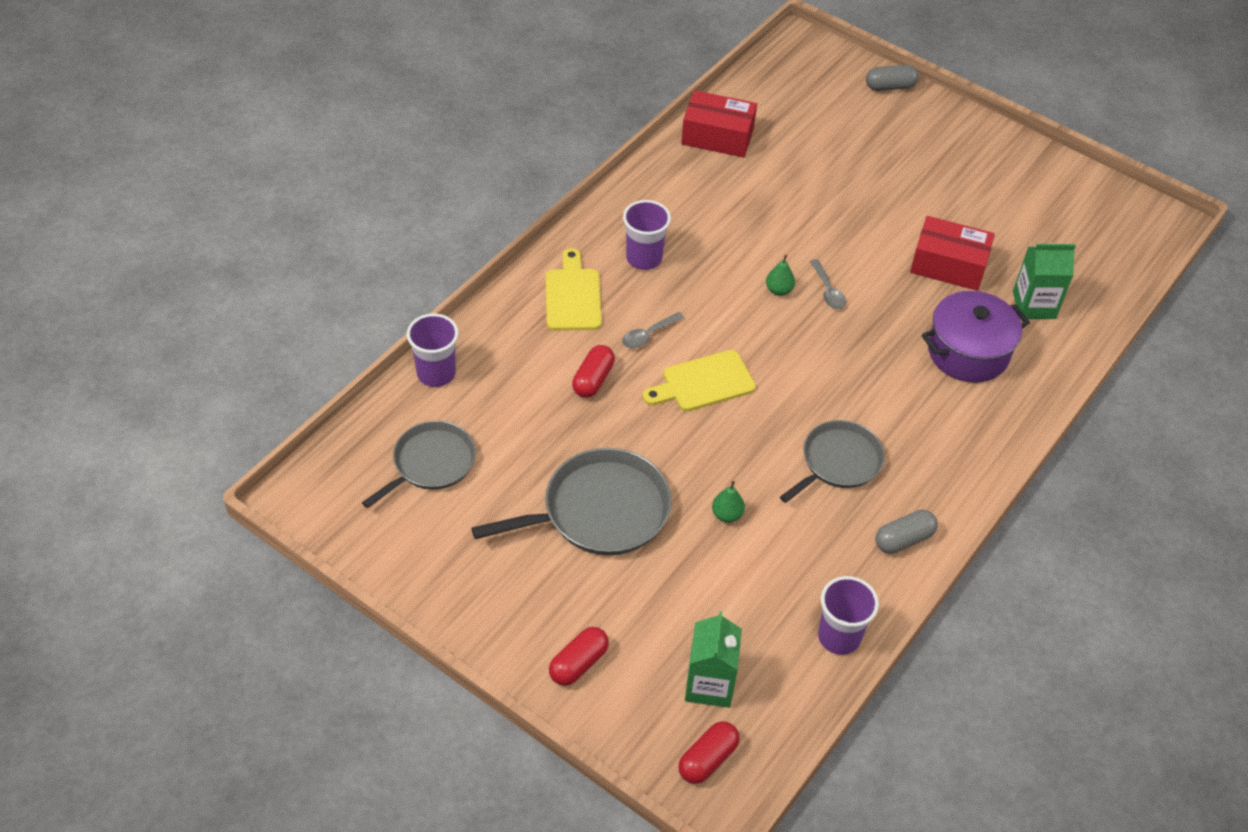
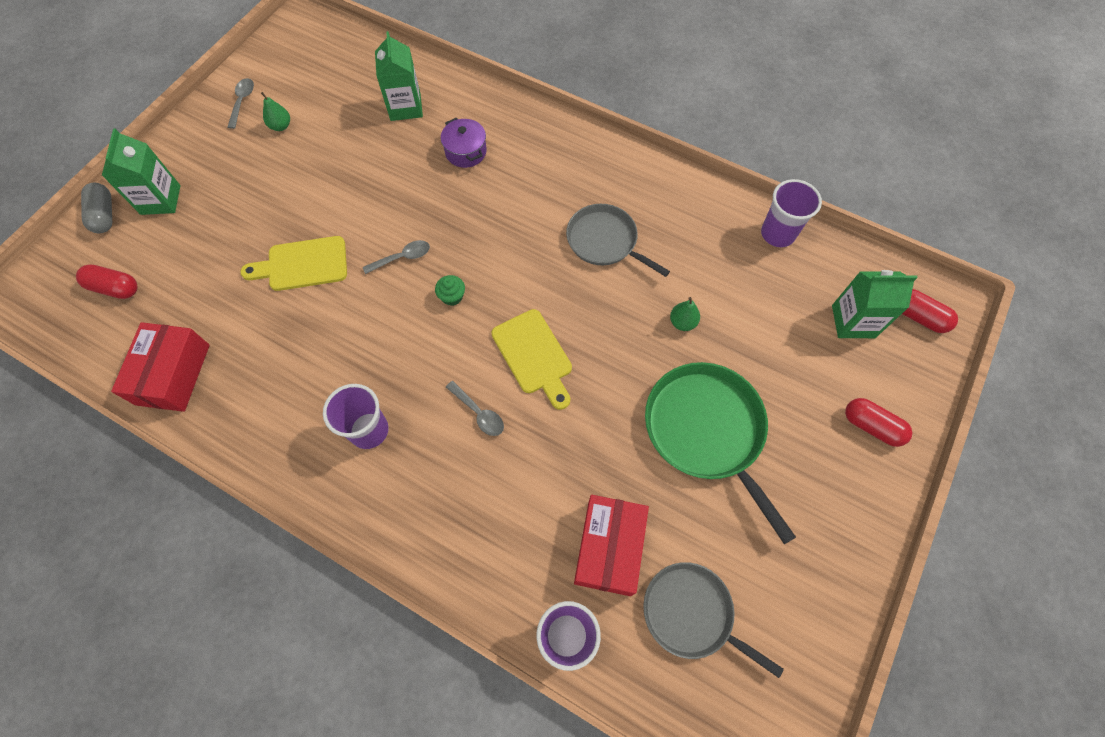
camera: 95 degrees left, 15 degrees up
grey pan [471,448,672,555] -> green pan [645,362,796,544]
yellow cutting board [546,248,602,331] -> yellow cutting board moved to [240,236,347,291]
red capsule [572,345,615,398] -> red capsule moved to [76,264,138,299]
green pear [766,255,795,296] -> green pear moved to [261,92,290,131]
grey capsule [875,510,938,554] -> none
red box [910,216,995,291] -> red box moved to [574,495,649,596]
purple pot [922,291,1030,383] -> purple pot [441,117,487,168], size x0.58
none -> green carton [102,128,181,215]
none -> grey spoon [228,78,254,129]
none -> green cupcake [435,275,465,306]

